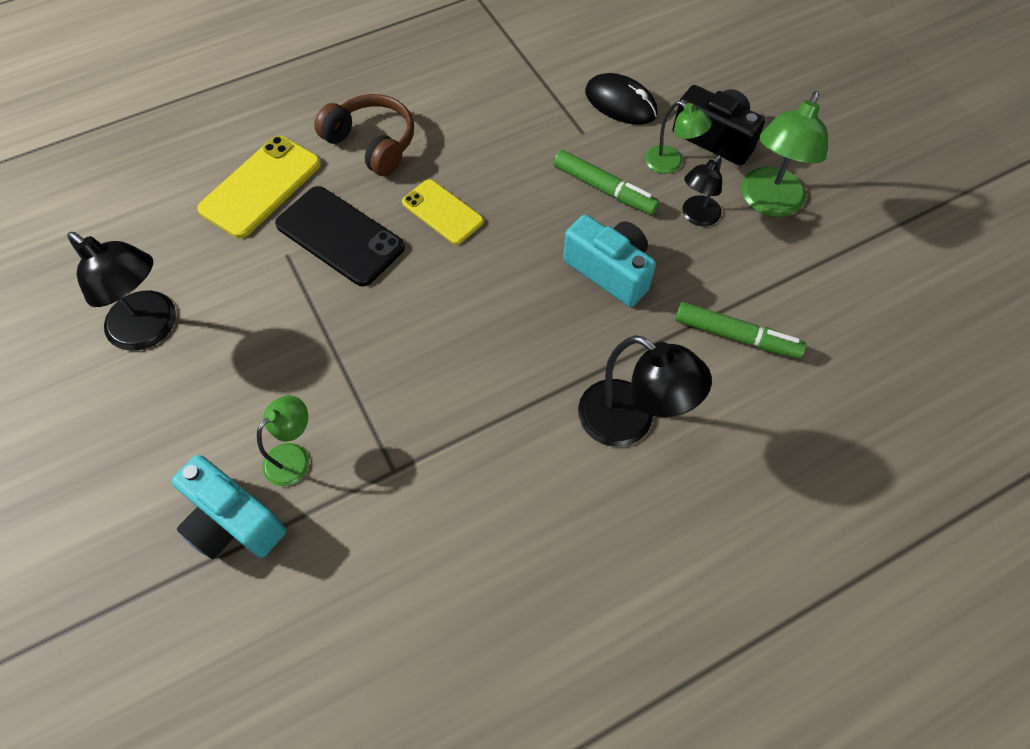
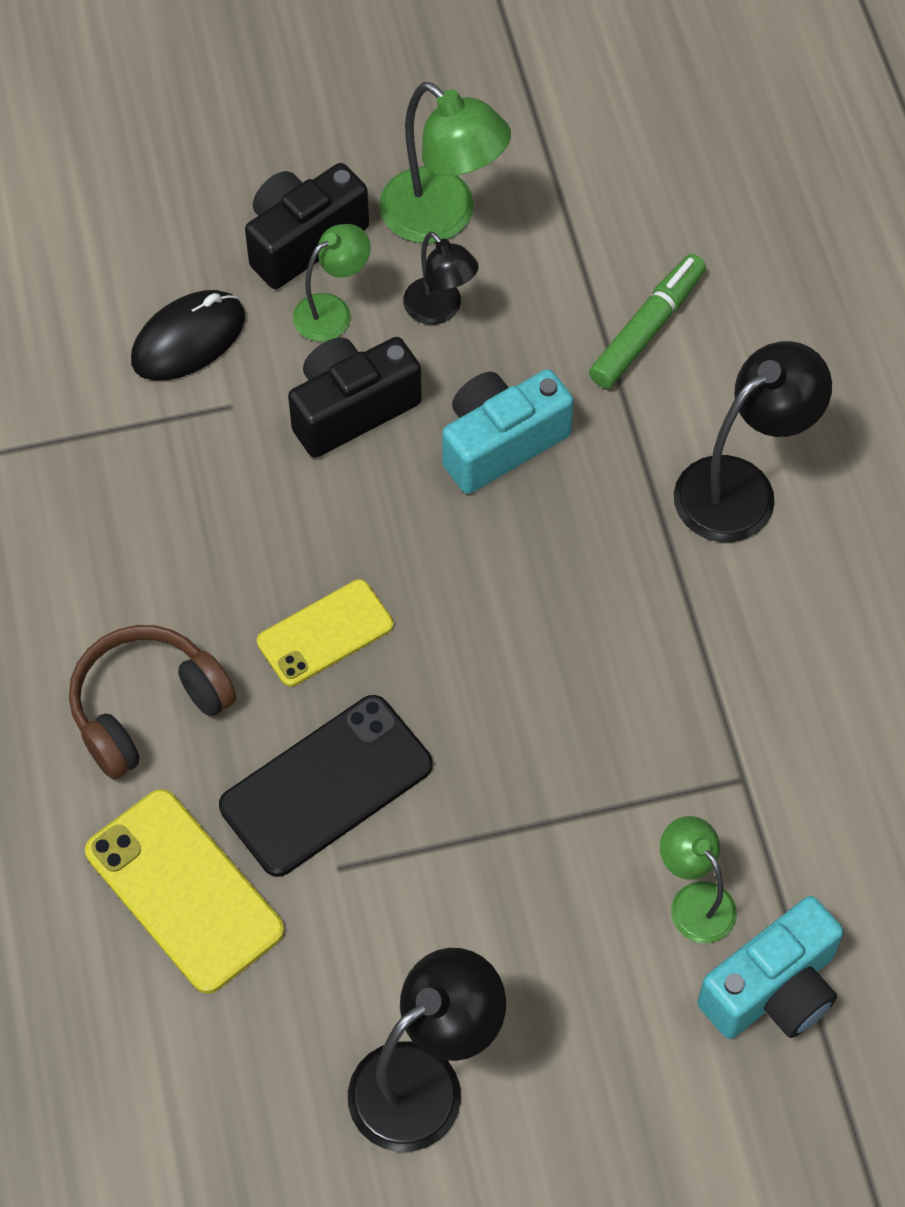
camera: 75 degrees left, 0 degrees up
green marker [553,150,659,215] -> black camera [288,337,422,458]

